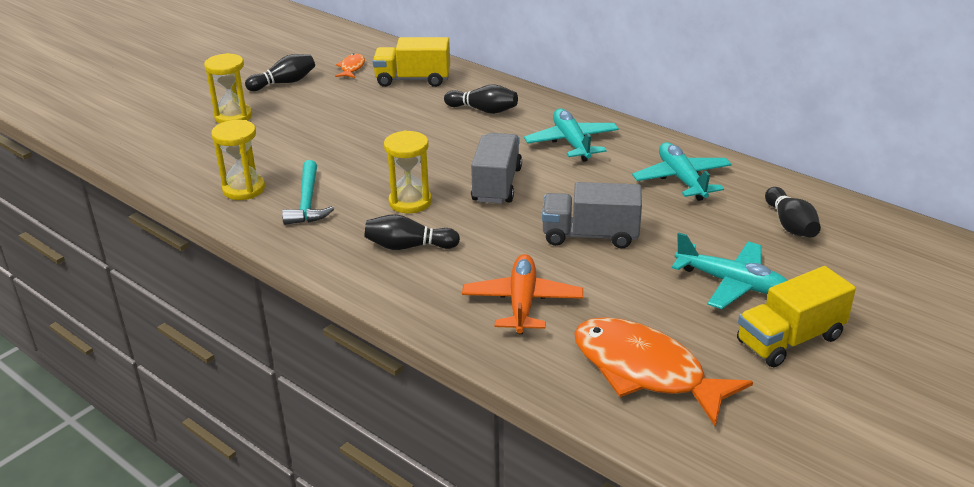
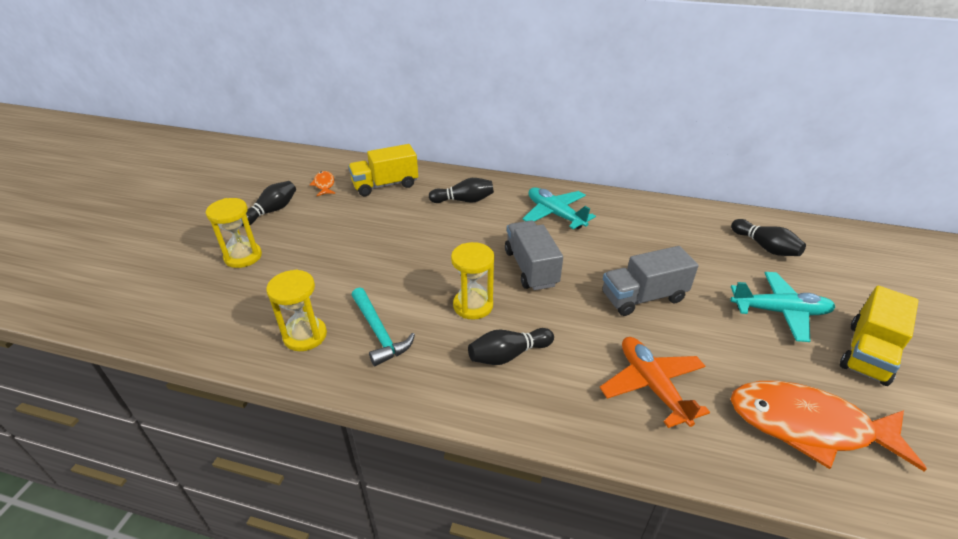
camera: 25 degrees left, 5 degrees up
turquoise plane [632,142,732,201] -> none

